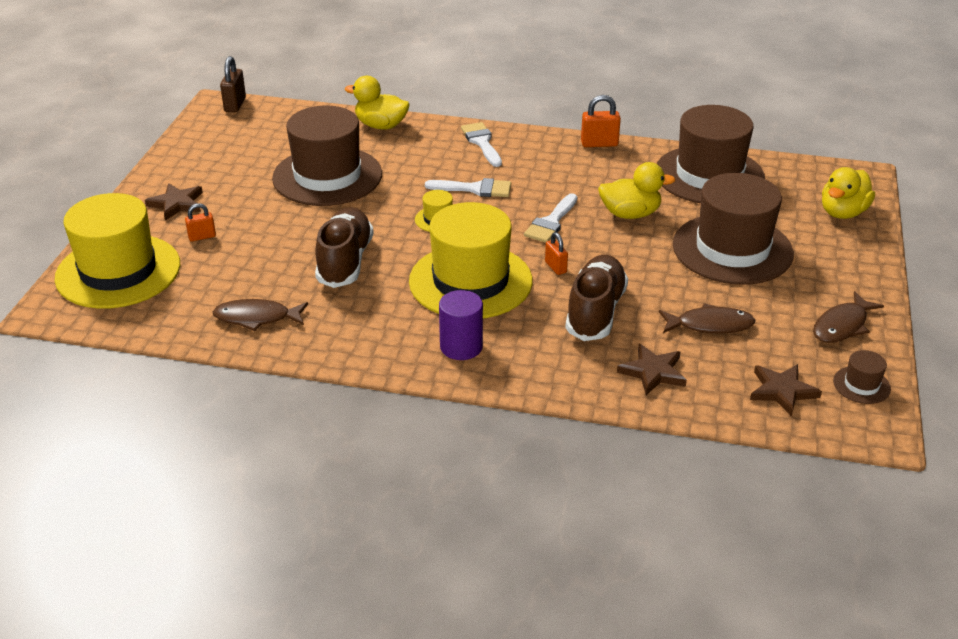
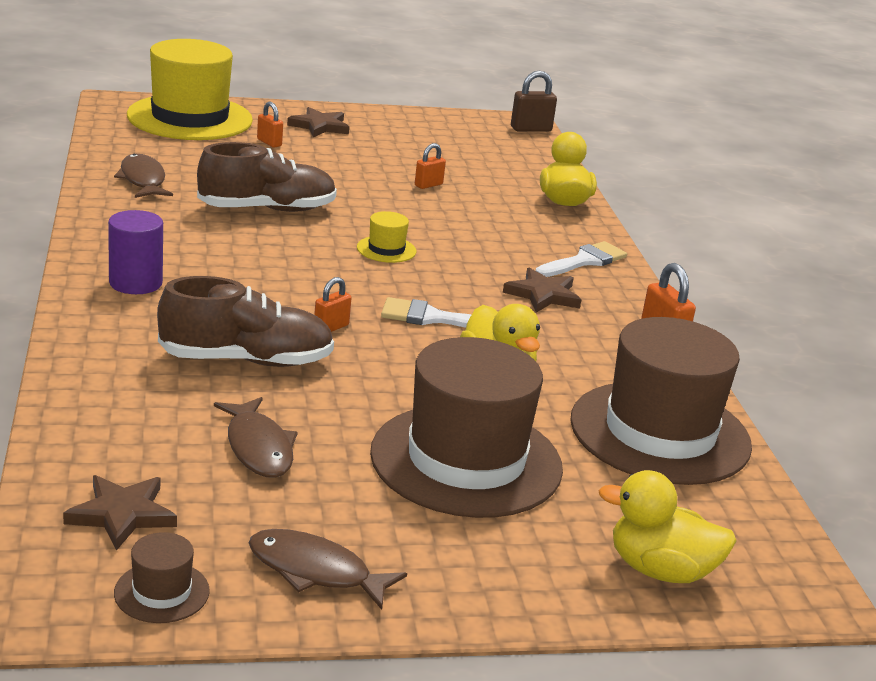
camera: 65 degrees right, 10 degrees down
brown hat [272,106,382,206] -> orange padlock [415,143,446,189]
yellow hat [409,202,533,318] -> none
white brush [425,178,511,197] -> none
brown star [617,344,687,395] -> brown star moved to [503,268,581,313]

